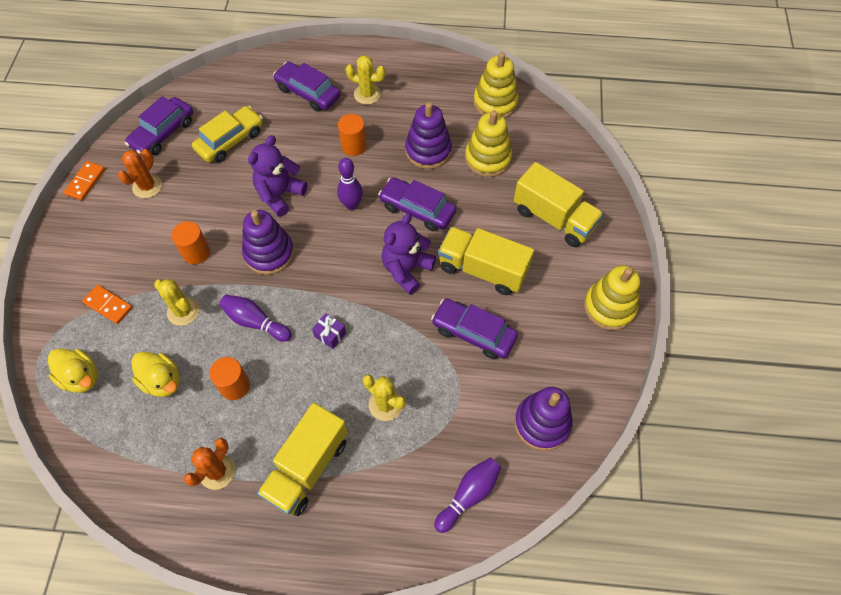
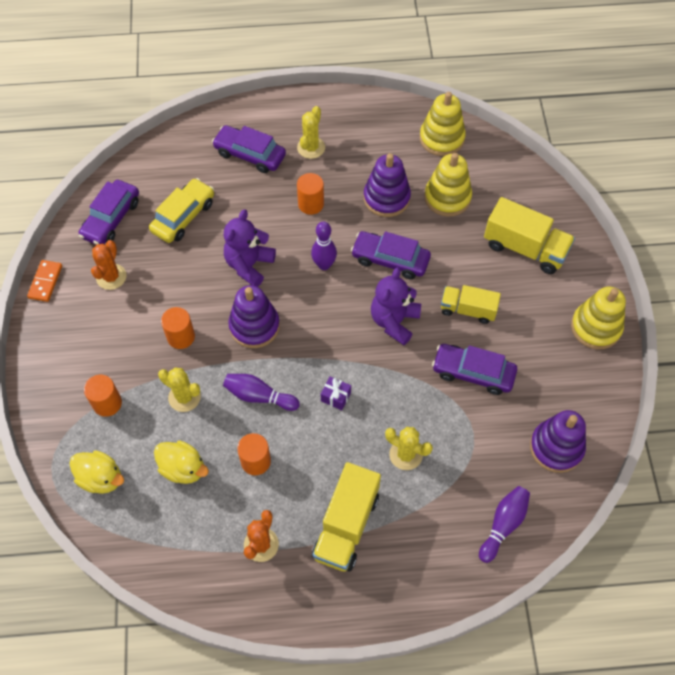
camera: 10 degrees left, 0 degrees up
orange domino [82,285,133,324] -> orange cylinder [84,375,122,417]
yellow cactus [346,55,385,105] -> yellow cactus turned 75 degrees counterclockwise [297,106,325,159]
yellow truck [438,227,534,295] -> yellow truck [441,285,501,324], size x0.65

